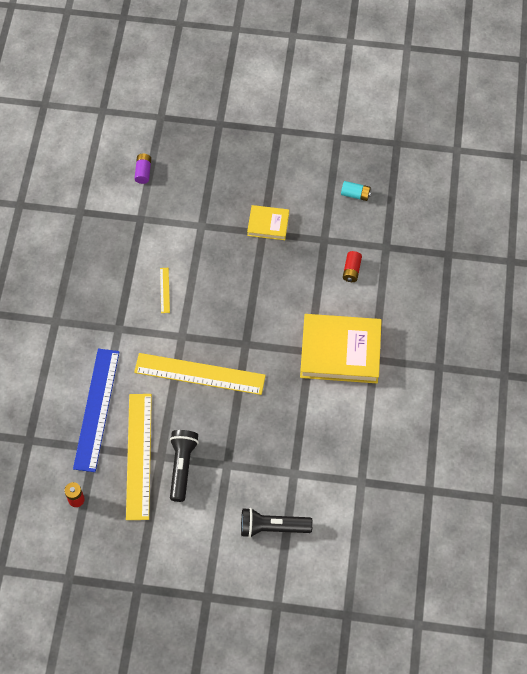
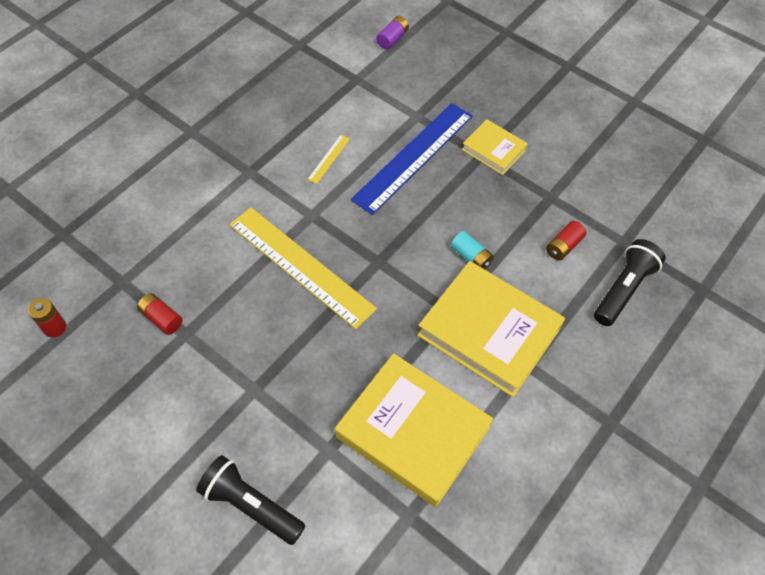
camera: 30 degrees right, 5 degrees down
blue ruler [73,349,119,472] -> blue ruler moved to [351,103,473,215]
yellow ruler [126,394,152,520] -> red battery [137,293,183,335]
black flashlight [170,430,199,502] -> black flashlight moved to [594,239,666,326]
turquoise battery [341,181,371,201] -> turquoise battery moved to [451,231,494,269]
none -> yellow book [335,353,494,507]

